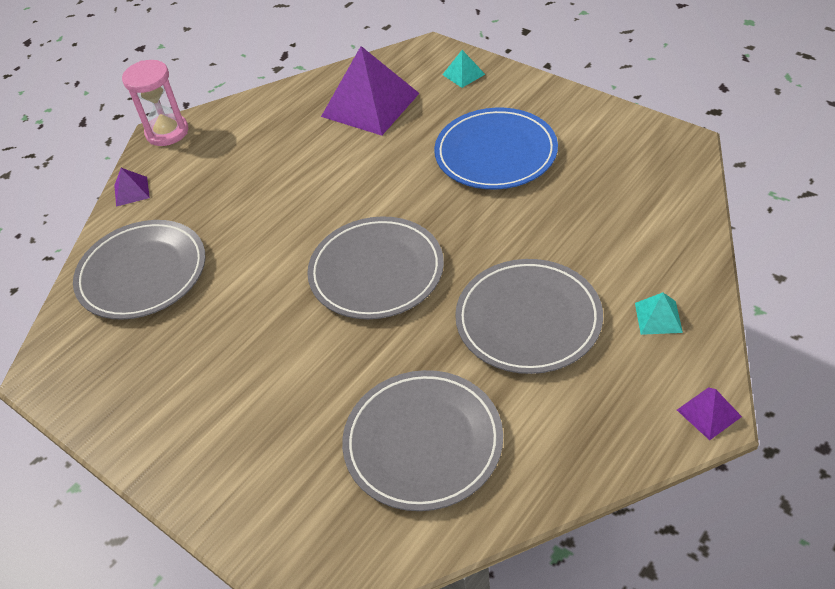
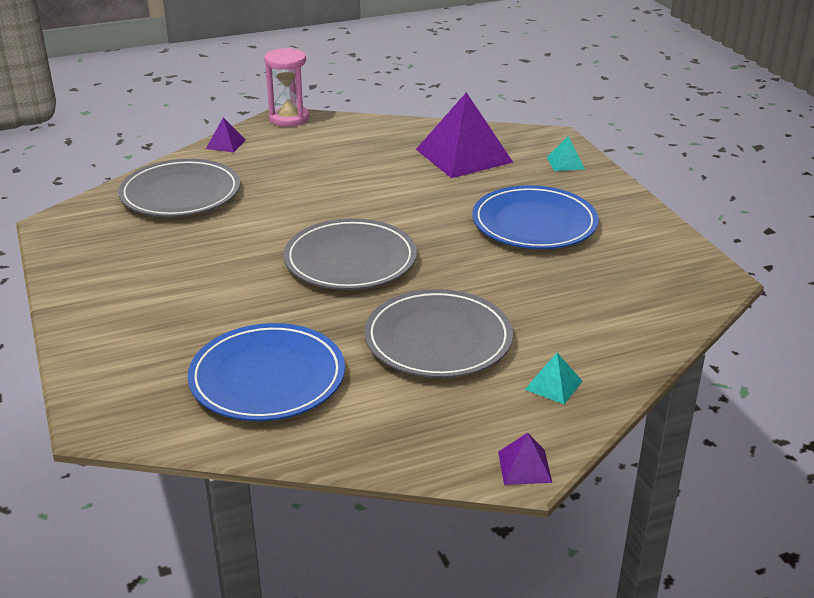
camera: 25 degrees right, 15 degrees down
grey plate [342,370,503,511] -> blue plate [188,323,345,421]

